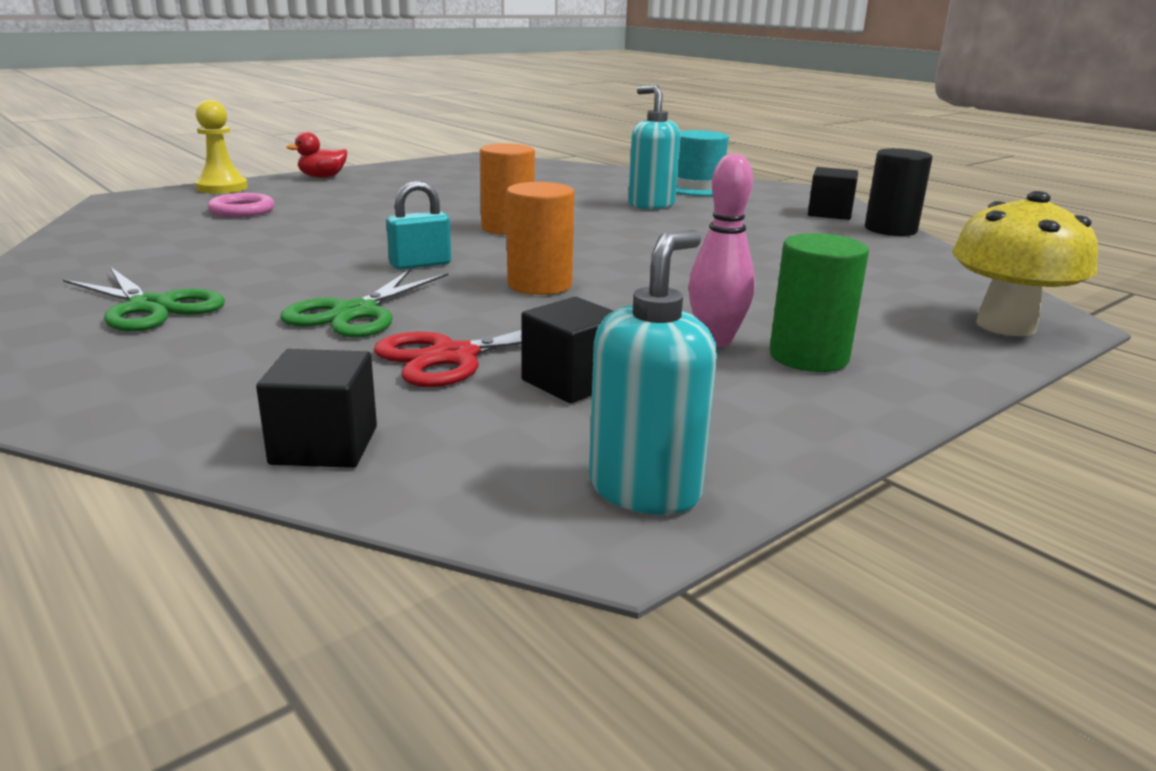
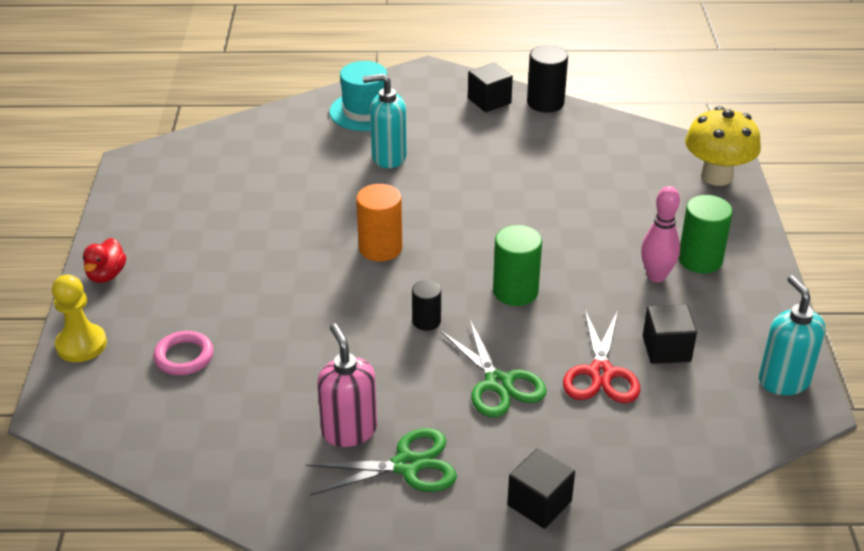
camera: 50 degrees left, 15 degrees up
black cube [256,349,377,468] -> black cube moved to [507,448,575,529]
turquoise padlock [386,180,451,270] -> black cylinder [412,280,441,331]
orange cylinder [507,182,575,295] -> green cylinder [493,225,542,306]
none -> pink soap dispenser [317,324,377,447]

